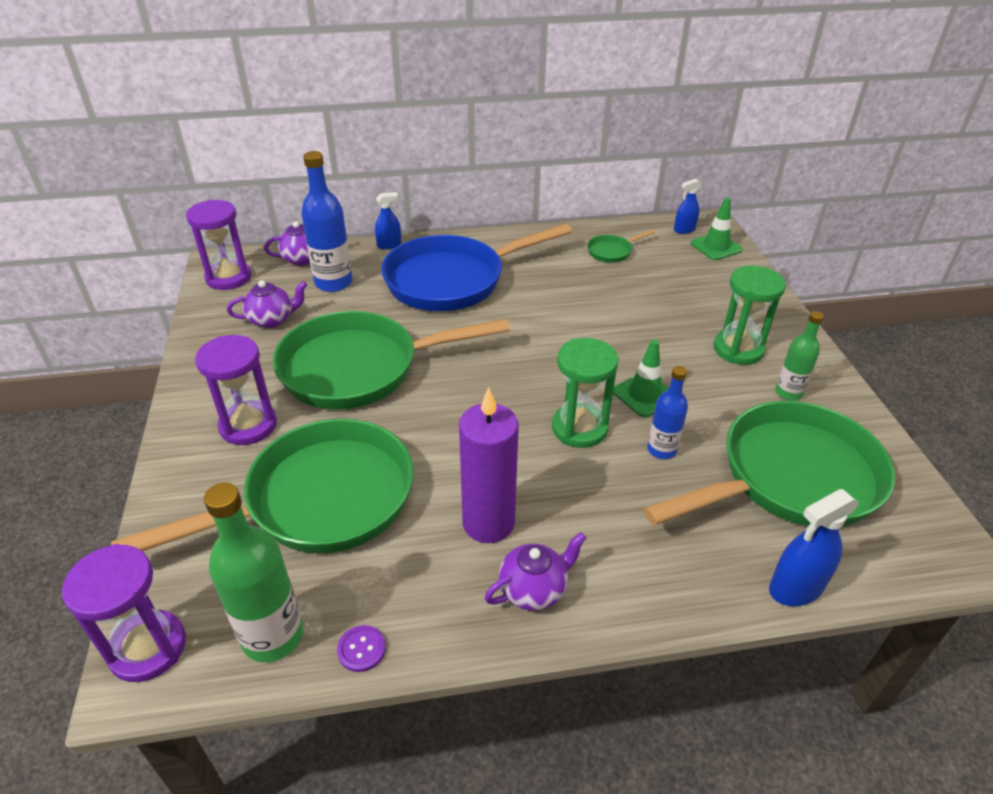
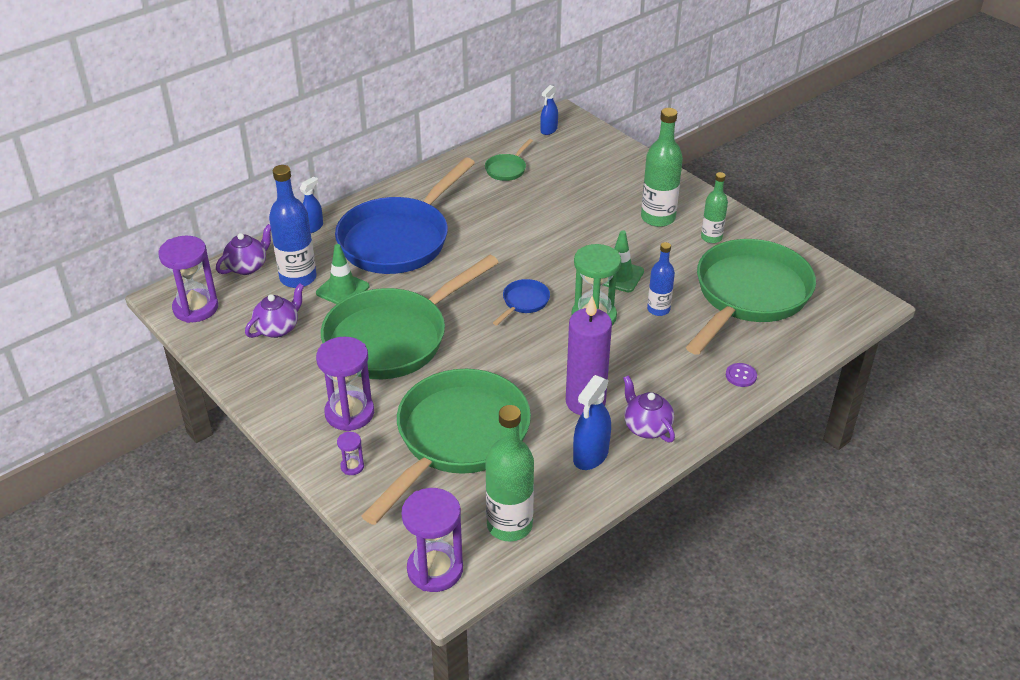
camera: 30 degrees left, 0 degrees up
purple button [337,625,386,672] -> purple button moved to [726,363,757,387]
purple teapot [484,532,586,611] -> purple teapot turned 60 degrees counterclockwise [623,375,675,442]
green traffic cone [691,197,743,260] -> green traffic cone moved to [316,244,370,304]
green hourglass [714,266,786,365] -> green bottle [641,108,683,227]
blue spray bottle [769,489,860,606] -> blue spray bottle moved to [573,375,611,470]
none -> purple hourglass [337,432,364,475]
none -> blue pan [493,279,550,325]

